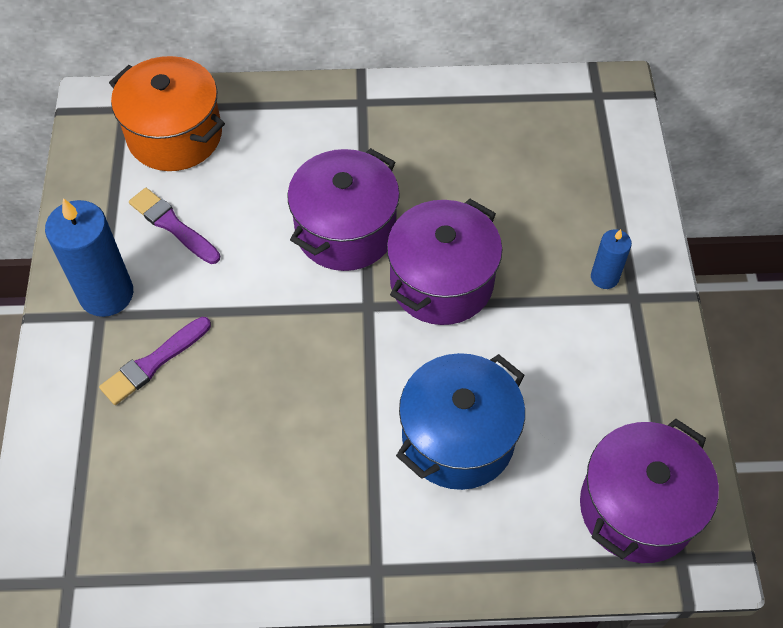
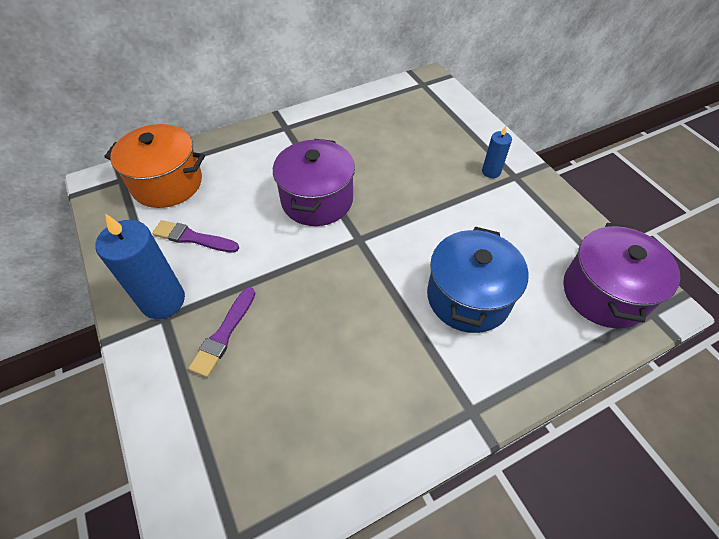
camera: 25 degrees left, 5 degrees down
purple pot [387,199,502,325] -> none

